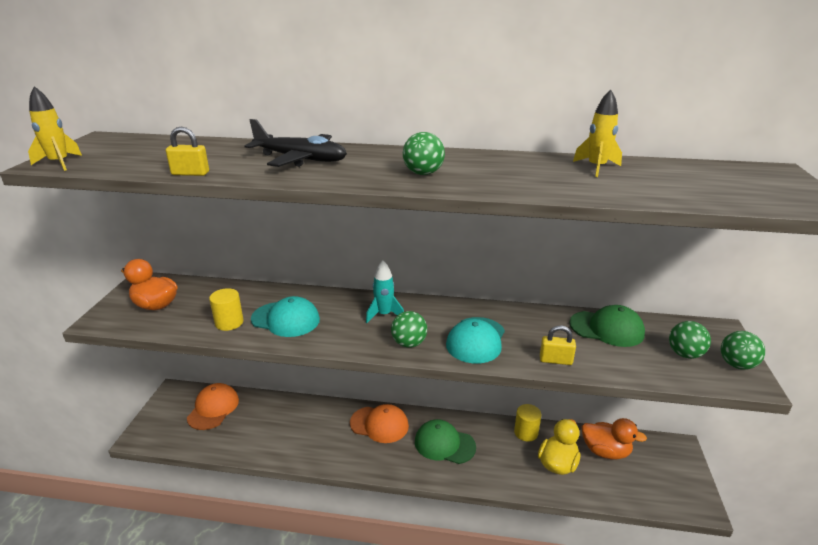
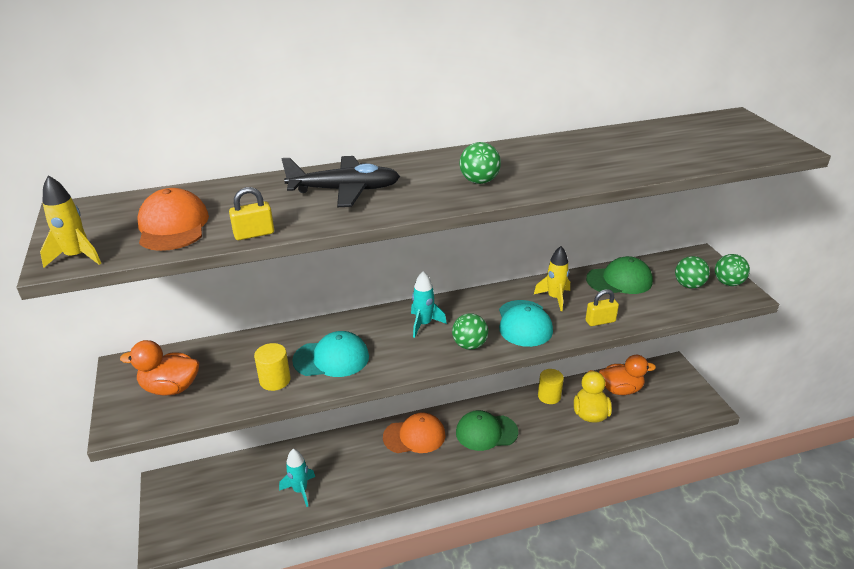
camera: 25 degrees left, 5 degrees up
orange cap [187,383,239,430] -> orange cap moved to [137,188,209,251]
yellow rocket [573,90,622,177] -> yellow rocket moved to [534,246,570,311]
none -> turquoise rocket [279,449,315,507]

